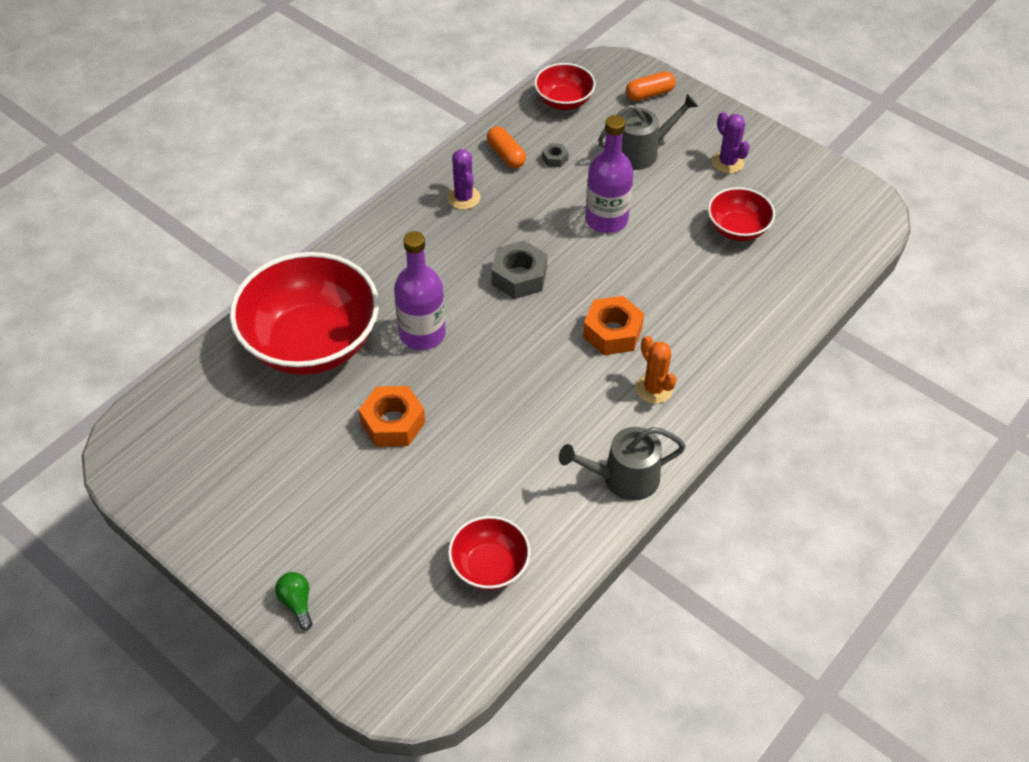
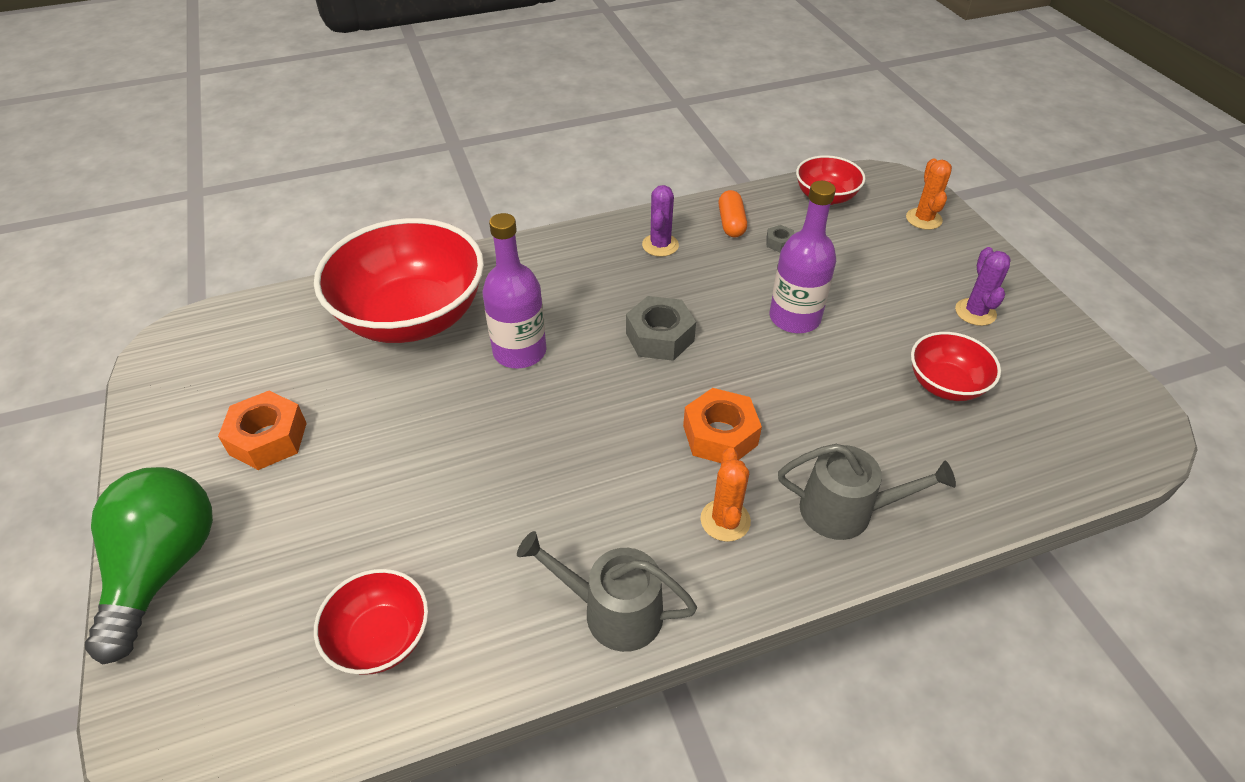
camera: 30 degrees right, 5 degrees down
green light bulb [275,572,312,630] -> green light bulb [85,467,213,665], size x2.47
orange nut [359,386,425,447] -> orange nut moved to [218,391,307,470]
grey watering can [598,94,698,170] -> grey watering can moved to [778,444,956,540]
orange capsule [626,71,675,101] -> orange cactus [906,158,952,230]

